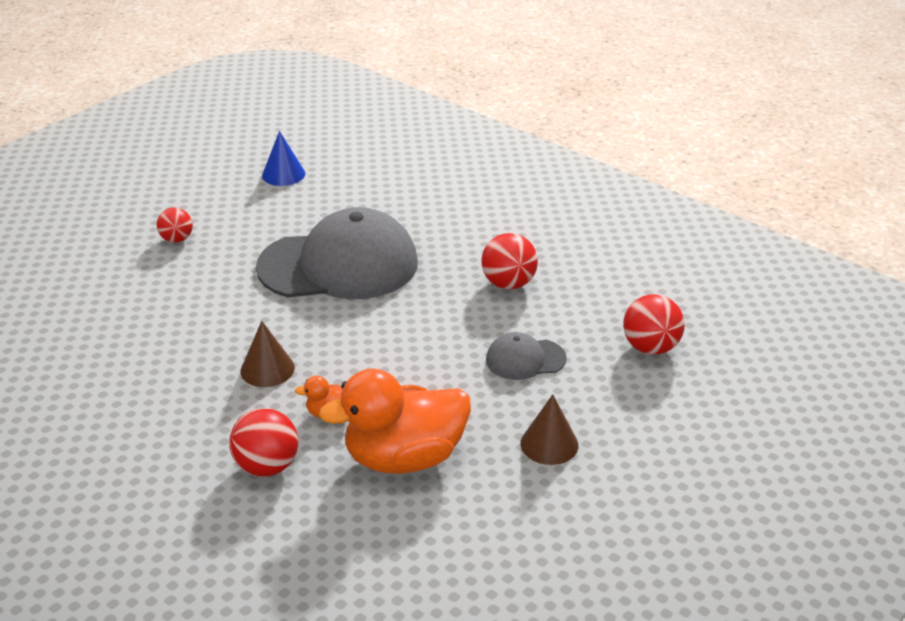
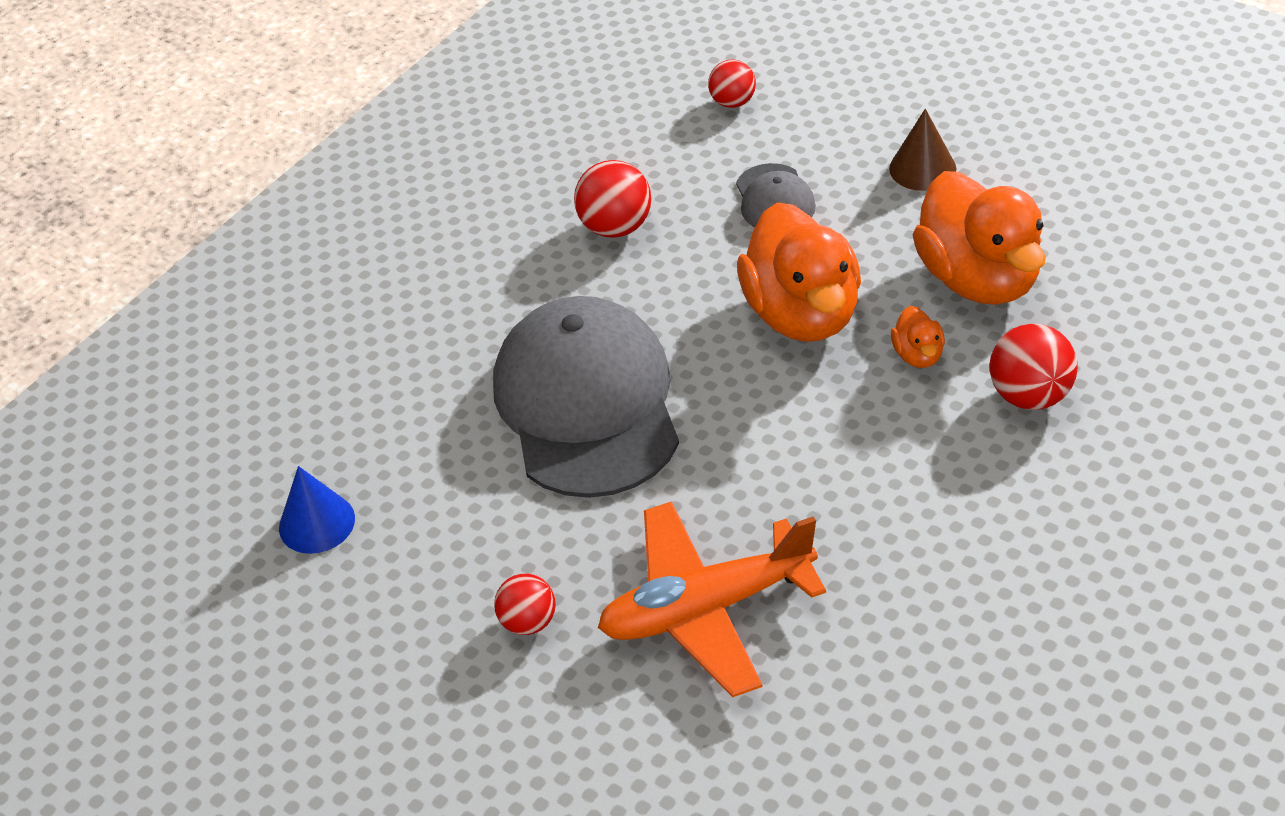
camera: 90 degrees left, 10 degrees up
brown cone [240,321,295,387] -> none
red ball [623,294,685,355] -> red ball [708,60,756,108], size x0.66
none -> orange plane [598,501,826,697]
none -> orange duck [737,202,861,342]

